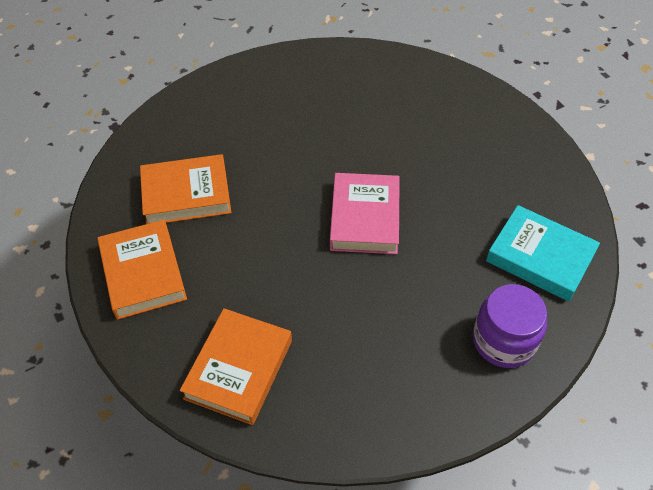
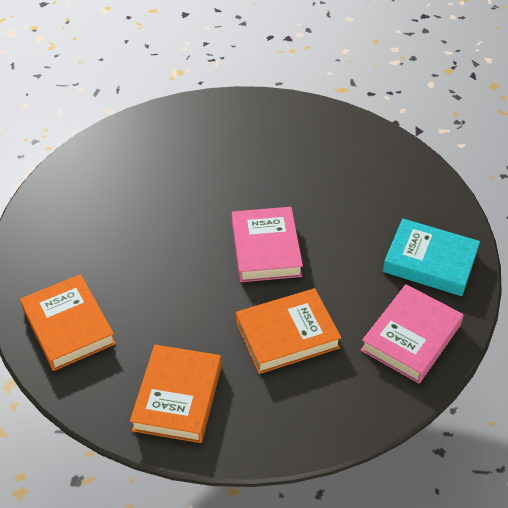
camera: 10 degrees left, 5 degrees down
orange book [140,154,232,224] -> orange book moved to [236,288,341,374]
purple jar [473,284,547,368] -> pink book [361,284,464,383]

